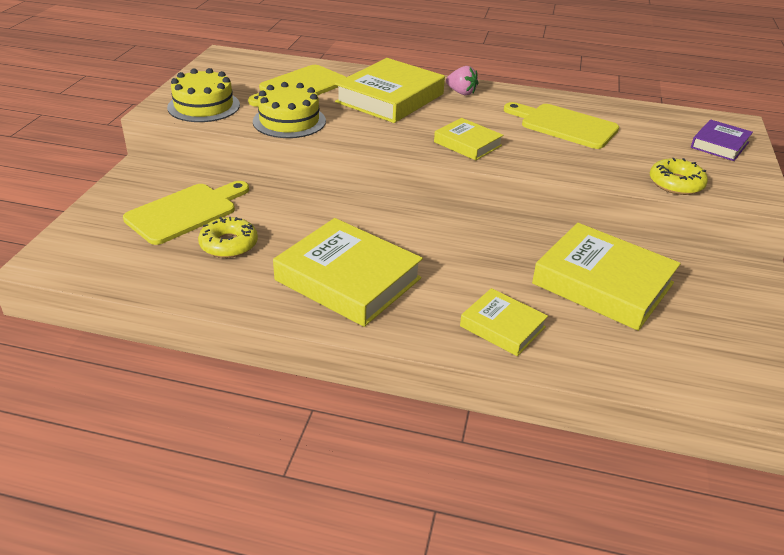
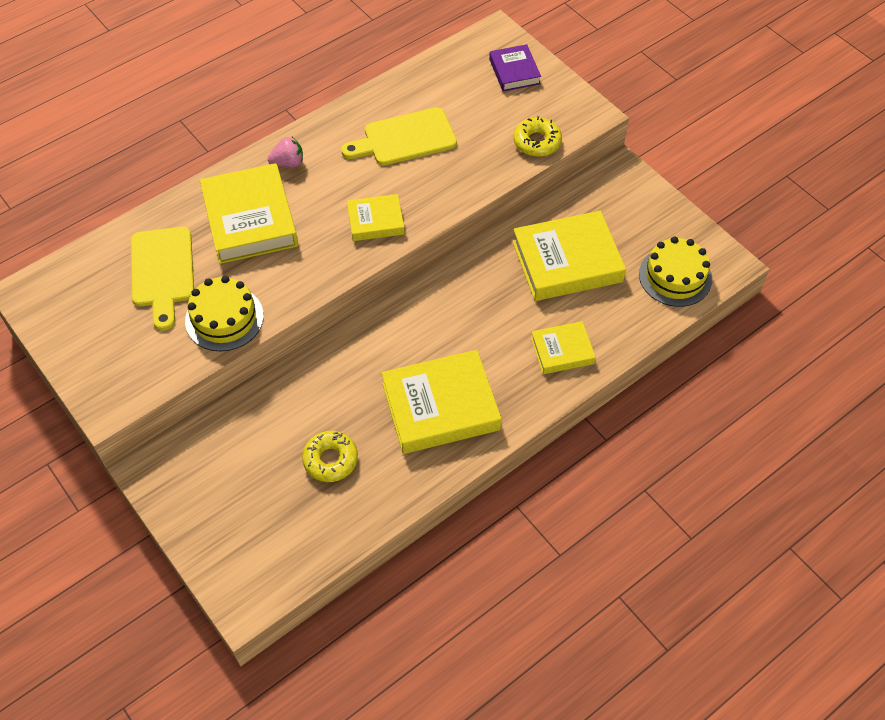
camera: 50 degrees left, 20 degrees up
yellow cutting board [123,181,249,245] -> none
yellow cake [167,68,240,122] -> yellow cake moved to [639,236,712,307]

